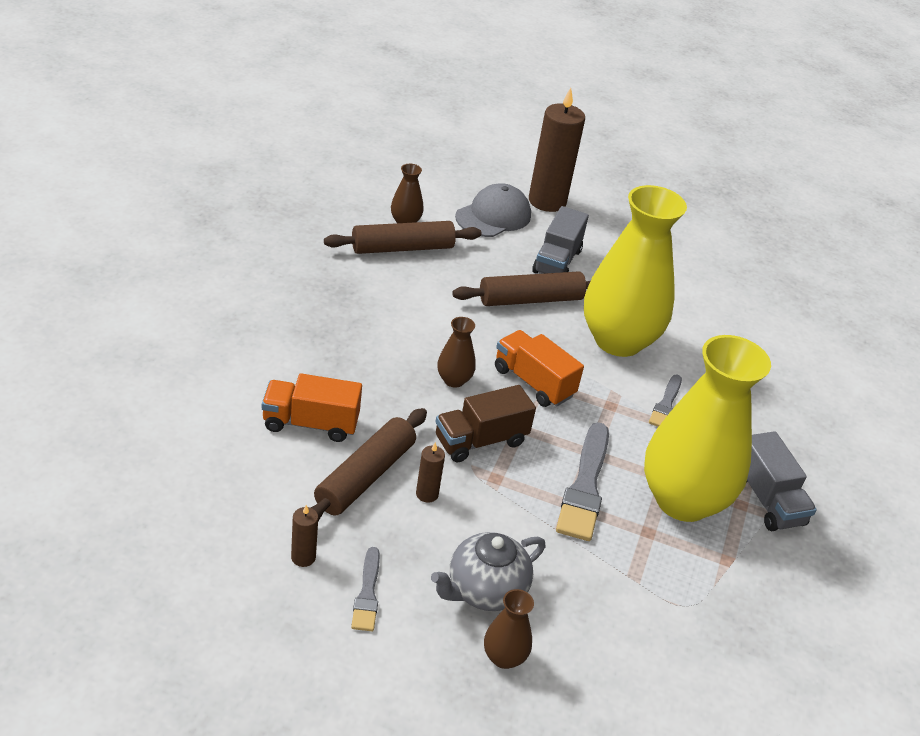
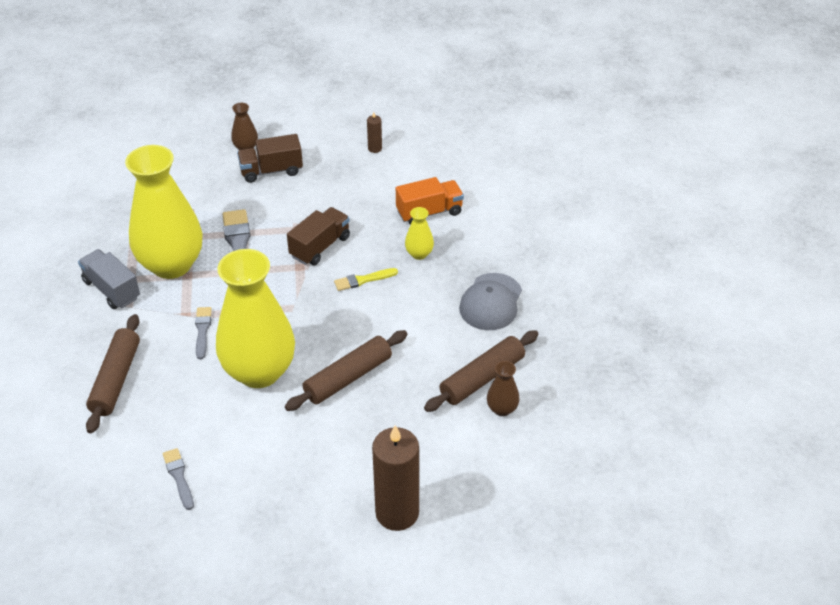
camera: 160 degrees right, 5 degrees up
brown rolling pin [310,408,427,521] -> brown rolling pin moved to [86,314,140,433]
grey brush [351,547,380,631] -> grey brush moved to [163,448,194,510]
brown candle [416,442,445,503] -> none
grey teapot [431,532,545,611] -> brown truck [237,134,303,183]
brown vase [437,317,476,388] -> yellow brush [334,268,398,291]
grey cap [455,183,531,237] -> grey cap moved to [459,273,522,330]
orange truck [495,330,584,407] -> none
grey truck [532,206,589,274] -> none
none -> yellow vase [405,207,434,260]

